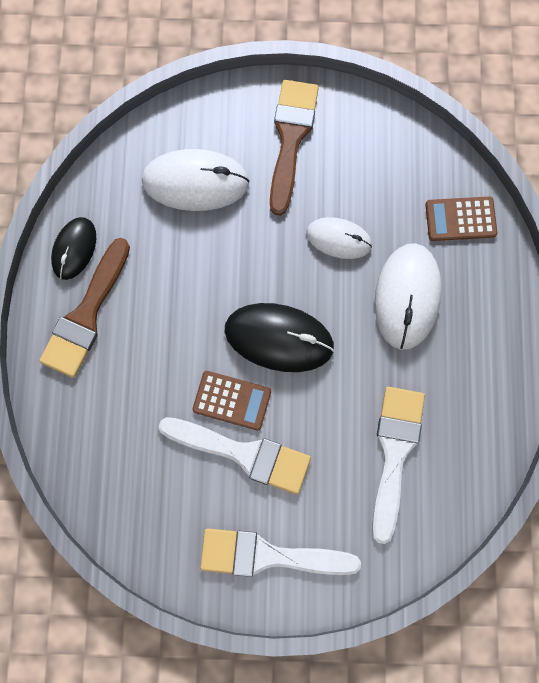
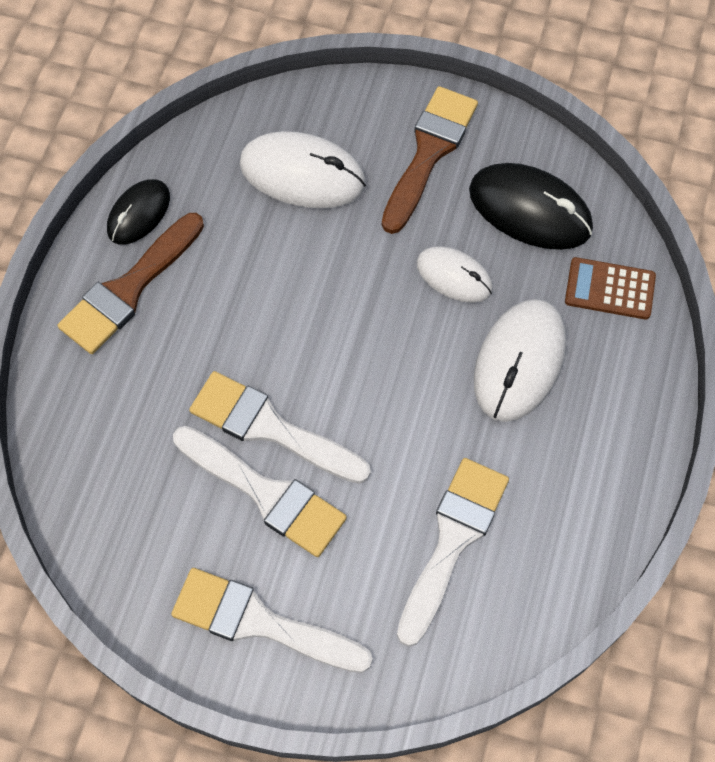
camera: 15 degrees right, 10 degrees down
brown calculator [192,371,271,431] -> white brush [189,371,371,484]
black mouse [224,303,334,372] -> black mouse moved to [469,163,593,250]

